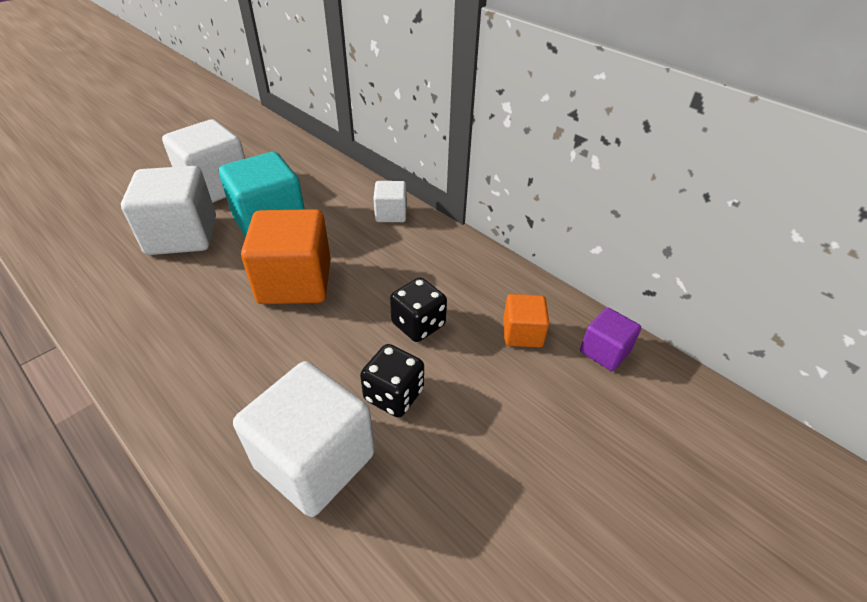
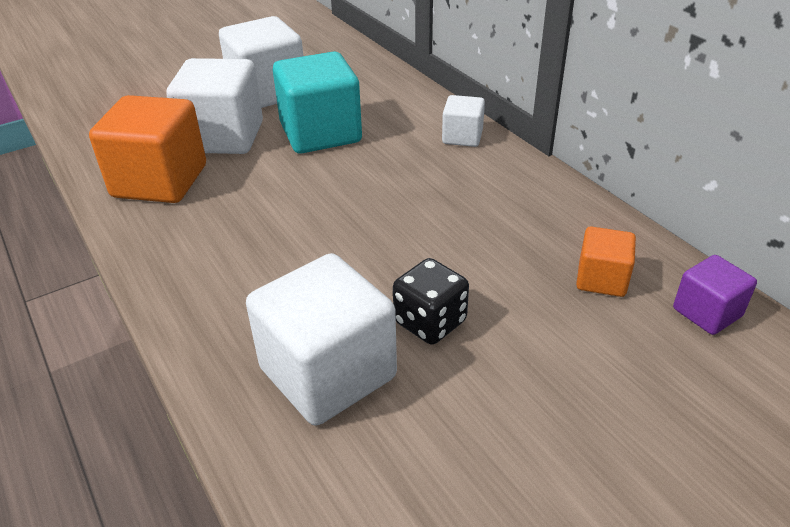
camera: 15 degrees right, 5 degrees down
orange cube [241,209,331,304] -> orange cube moved to [89,95,206,203]
black dice [390,277,447,342] -> none

